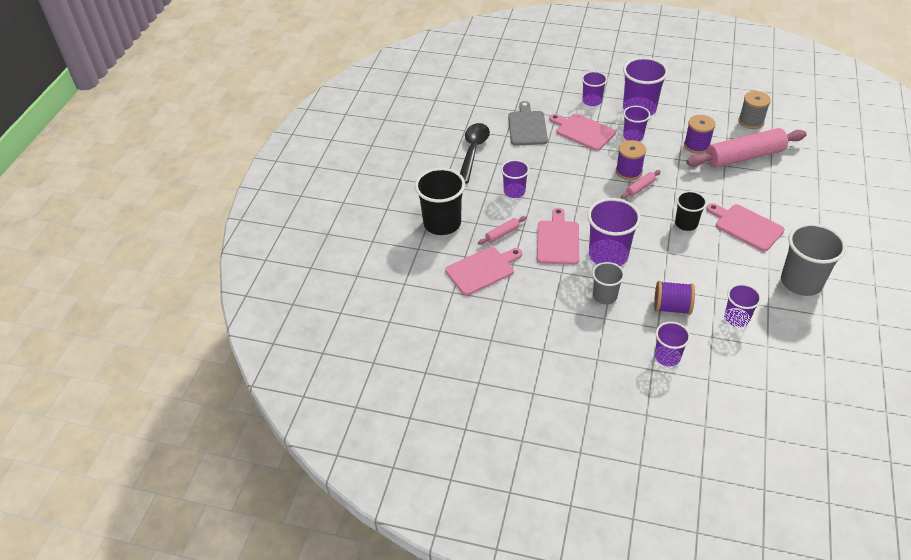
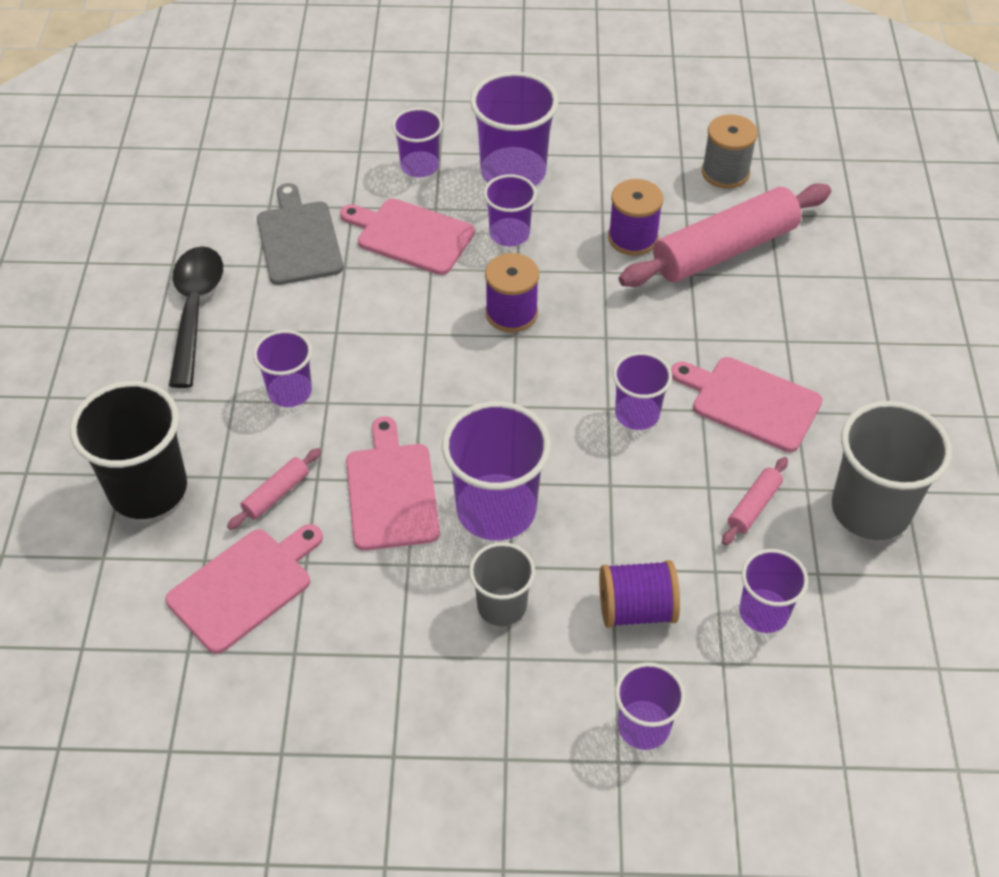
camera: 15 degrees left, 5 degrees up
pink rolling pin [621,170,661,199] -> pink rolling pin moved to [722,457,788,545]
black cup [675,191,707,231] -> purple cup [613,352,672,430]

